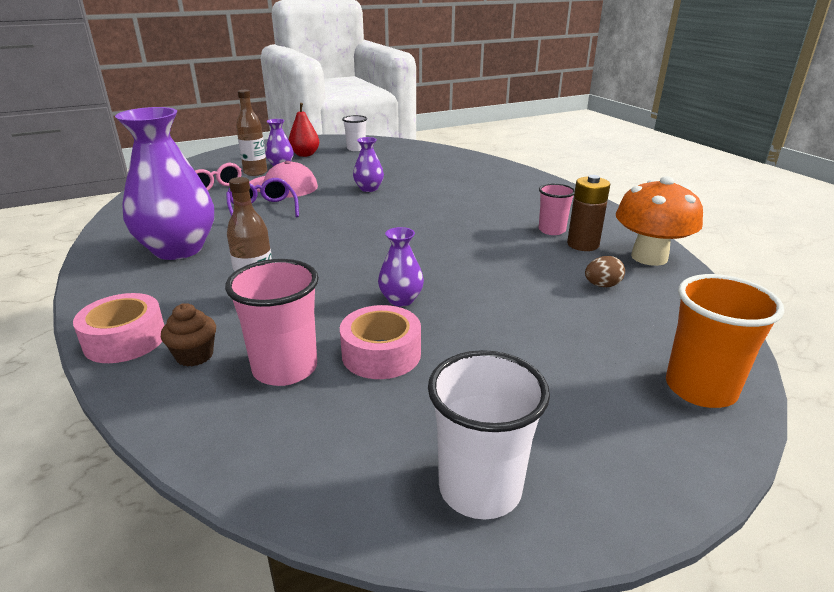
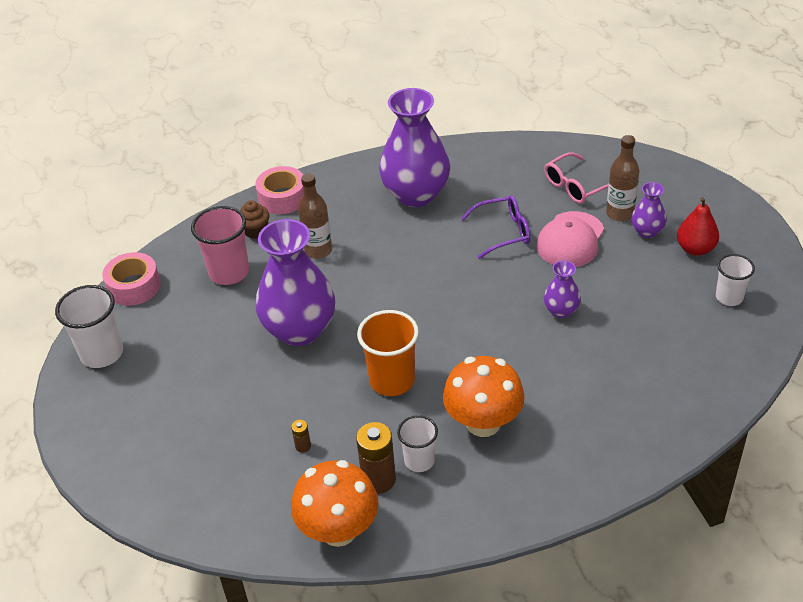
camera: 100 degrees right, 15 degrees up
pink tape [340,305,421,379] -> pink tape moved to [102,252,161,306]
purple vase [378,227,424,306] -> purple vase [256,219,335,346], size x2.14
pink cup [539,184,575,235] -> white cup [397,415,438,472]
brown egg [585,256,625,287] -> none
orange cup [666,274,785,408] -> orange cup moved to [357,310,419,396]
none -> brown battery [291,420,311,453]
none -> orange mushroom [443,356,525,437]

